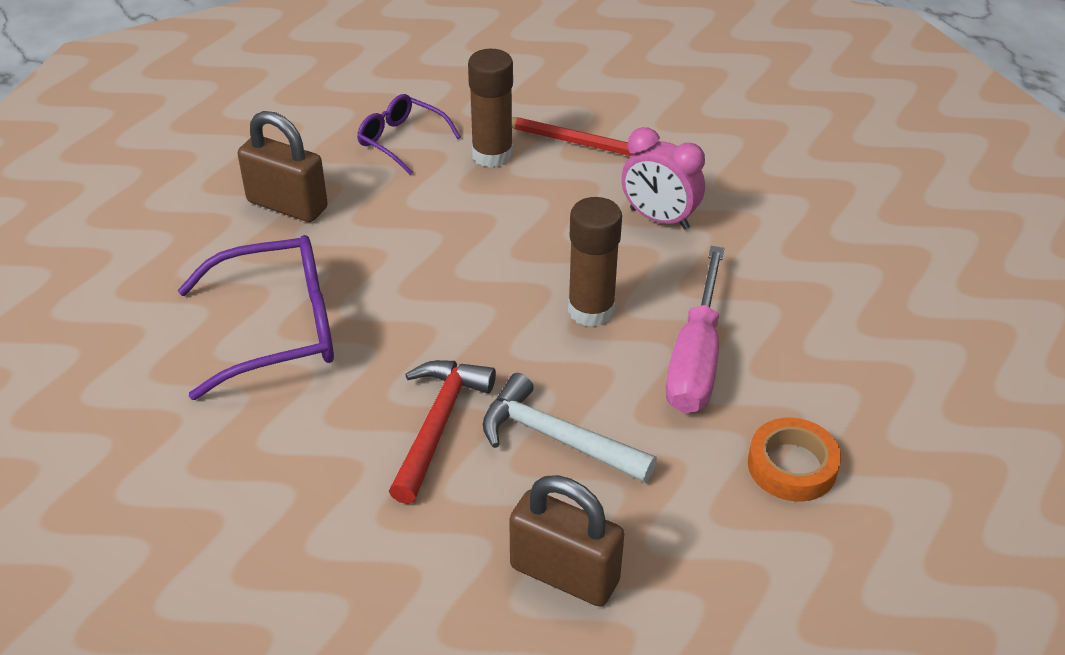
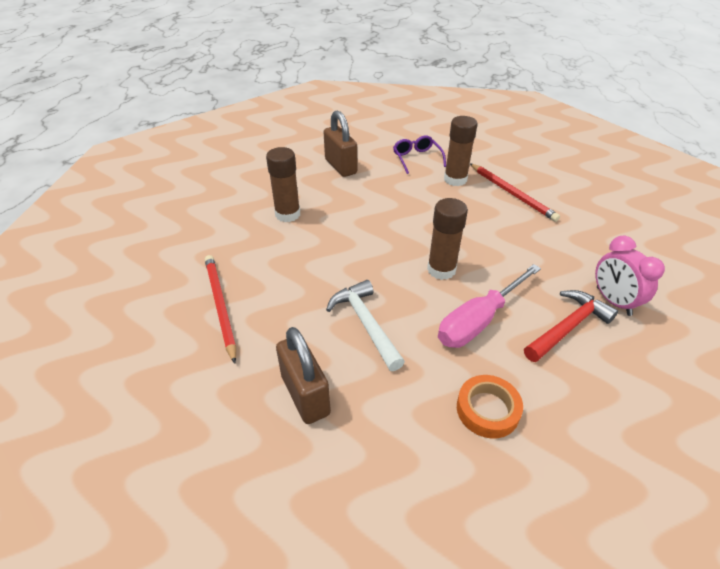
camera: 35 degrees right, 0 degrees up
purple glasses [178,235,334,400] -> brown glue stick [266,147,300,222]
red hammer [389,360,496,504] -> red hammer moved to [524,290,618,362]
pink clock [621,127,705,230] -> pink clock moved to [595,236,665,316]
none -> red pencil [205,255,236,364]

